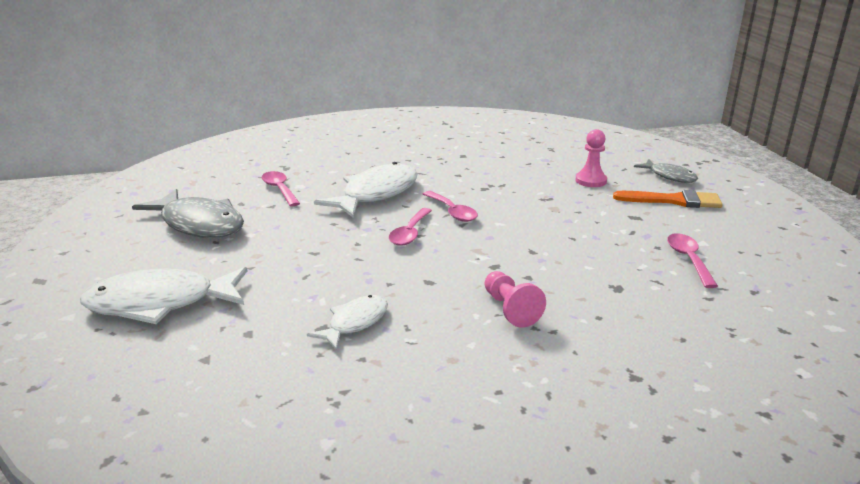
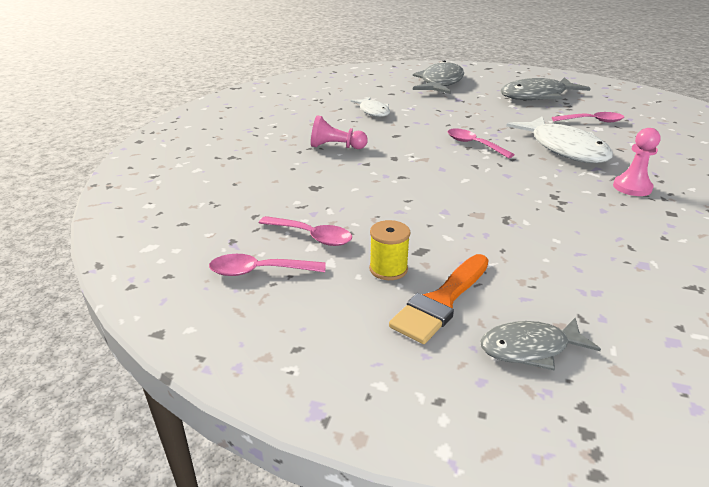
camera: 120 degrees right, 5 degrees up
white fish [80,267,247,324] -> grey fish [413,60,464,94]
pink spoon [423,191,478,222] -> pink spoon moved to [209,254,326,276]
pink pawn [575,129,607,187] -> pink pawn moved to [613,128,661,196]
none -> yellow spool [369,220,410,280]

